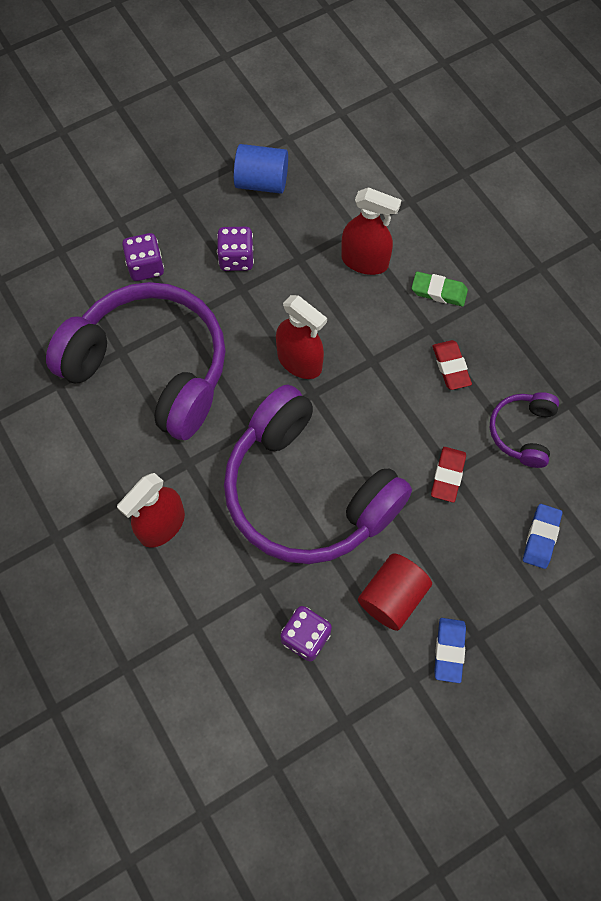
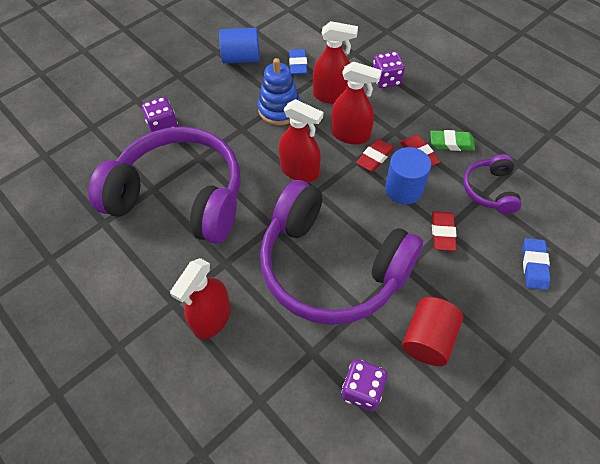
camera: 10 degrees left, 10 degrees down
purple dice [217,227,254,271] -> purple dice moved to [373,51,405,88]
green eraser [412,272,468,306] -> green eraser moved to [430,130,475,151]
blue eraser [434,618,466,683] -> blue eraser moved to [289,49,307,75]
none -> blue stacking toy [258,58,301,125]
none -> red spray bottle [331,61,382,144]
none -> red eraser [356,138,394,172]
none -> blue cylinder [385,147,431,204]

